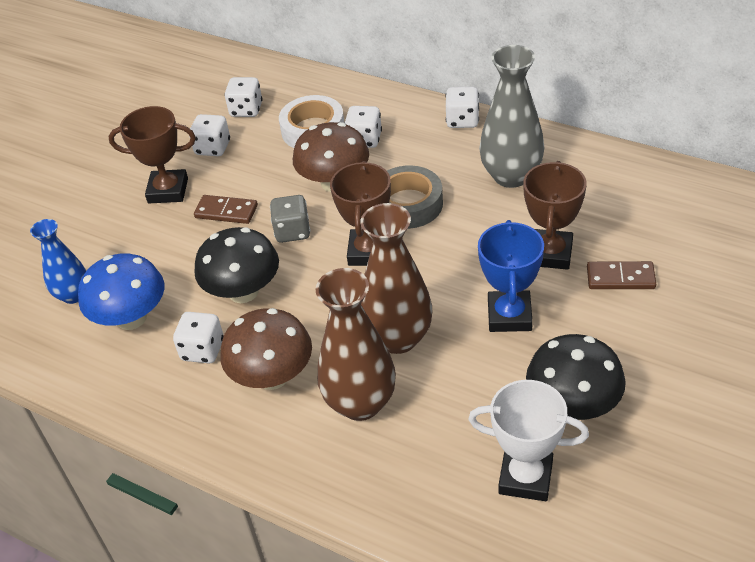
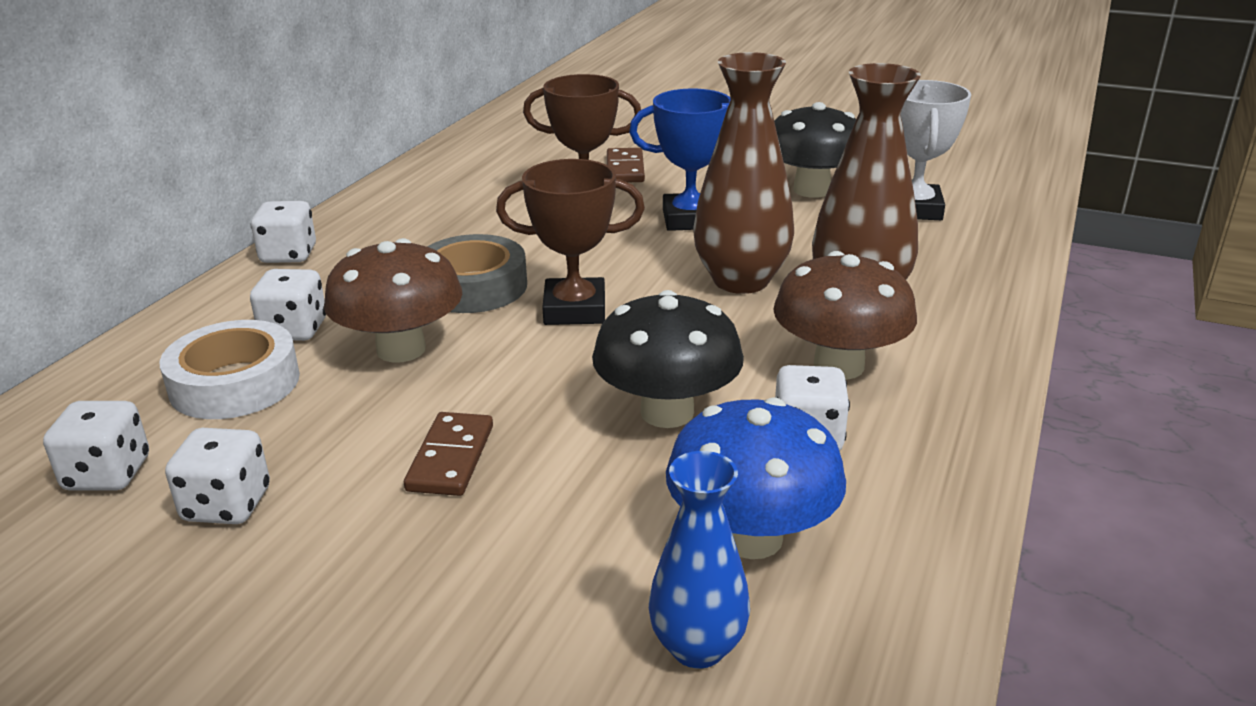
camera: 100 degrees left, 15 degrees down
brown trophy [108,106,196,203] -> none
grey dice [270,195,310,243] -> none
grey vase [479,45,545,188] -> none

